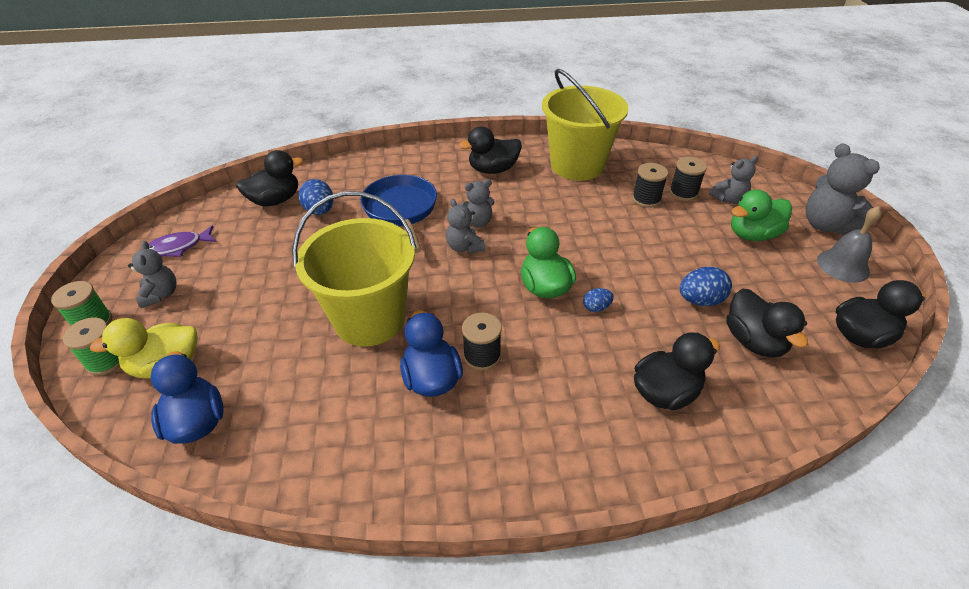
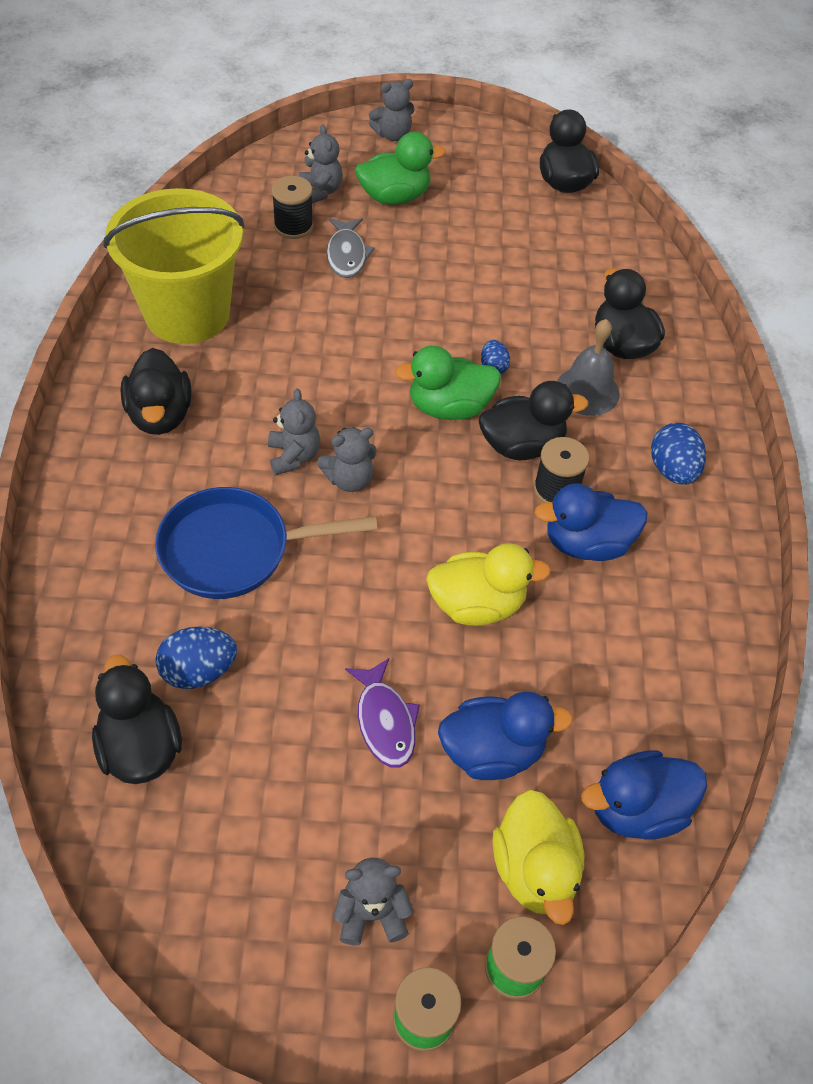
camera: 85 degrees left, 10 degrees up
purple fish [148,225,217,257] -> purple fish moved to [345,658,420,768]
yellow bucket [292,191,417,347] -> yellow duck [426,543,551,626]
black spool [632,163,668,208] -> none
blue egg [680,267,732,306] -> blue egg moved to [651,423,706,485]
black duck [726,289,808,357] -> black duck moved to [479,381,588,460]
green duck [731,190,792,241] -> green duck turned 90 degrees counterclockwise [355,132,446,205]
grey teddy bear [806,143,880,235] -> grey teddy bear [369,79,414,141], size x0.61
grey bell [817,206,882,283] -> grey bell moved to [557,319,620,416]
none -> grey fish [326,218,375,278]
none -> blue duck [438,692,573,780]

